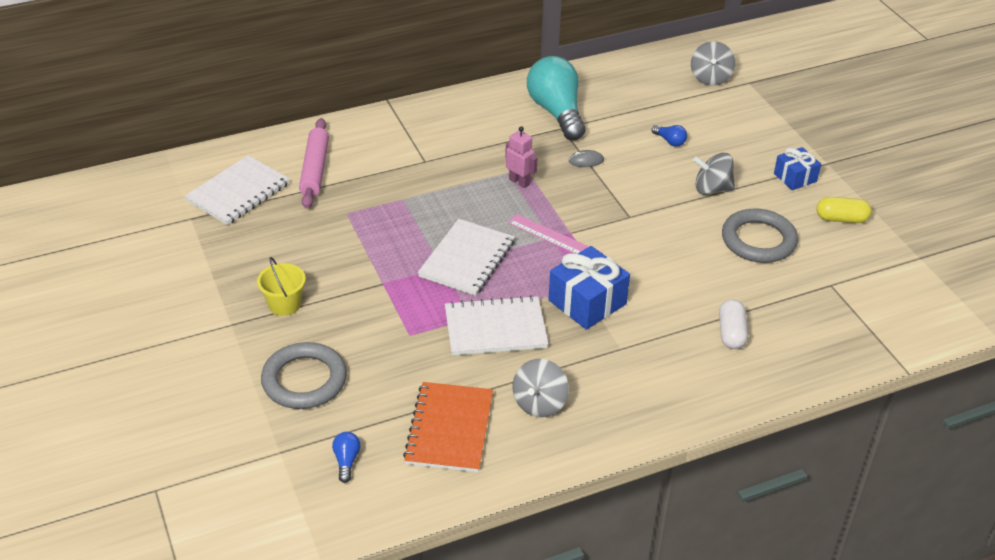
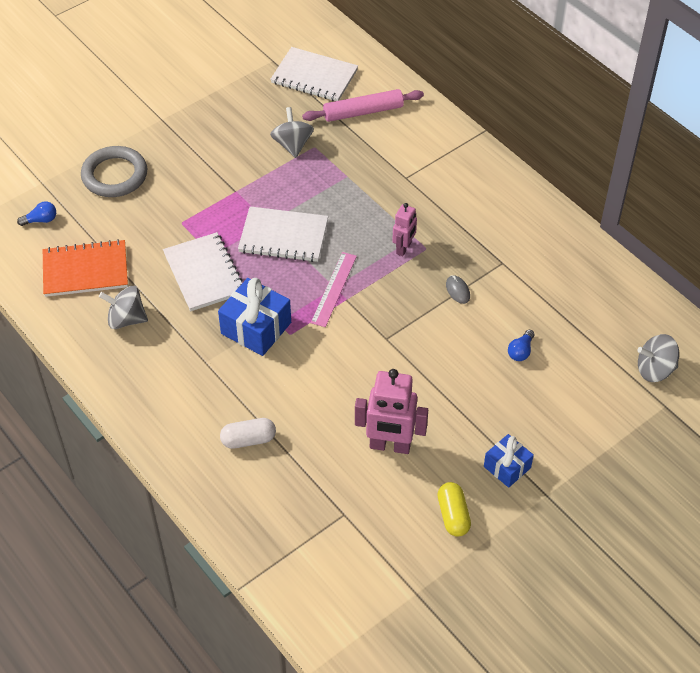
camera: 75 degrees right, 10 degrees up
yellow bucket [257,257,306,316] -> none
turquoise light bulb [527,56,585,140] -> none
grey spinning top [693,153,735,195] -> grey spinning top moved to [270,107,314,158]
grey ring [722,208,798,263] -> pink robot [355,369,428,454]

